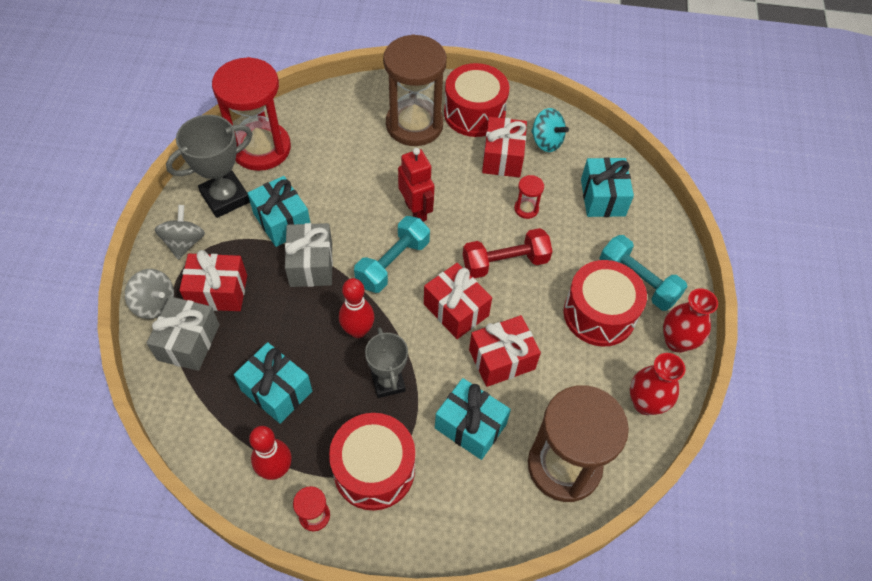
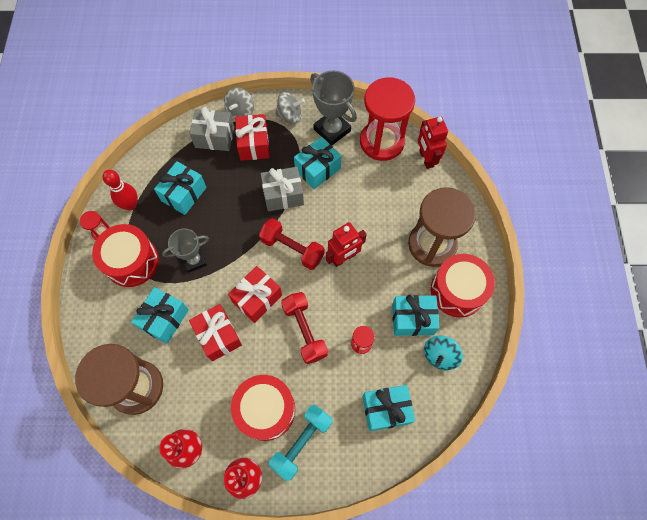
camera: 85 degrees right, 10 degrees up
red bowling pin [339,278,374,338] -> none
turquoise dumbbell [354,216,430,293] -> red dumbbell [259,218,324,270]
red gift [482,117,527,177] -> turquoise gift [392,295,440,336]
none -> red robot [418,117,448,169]

